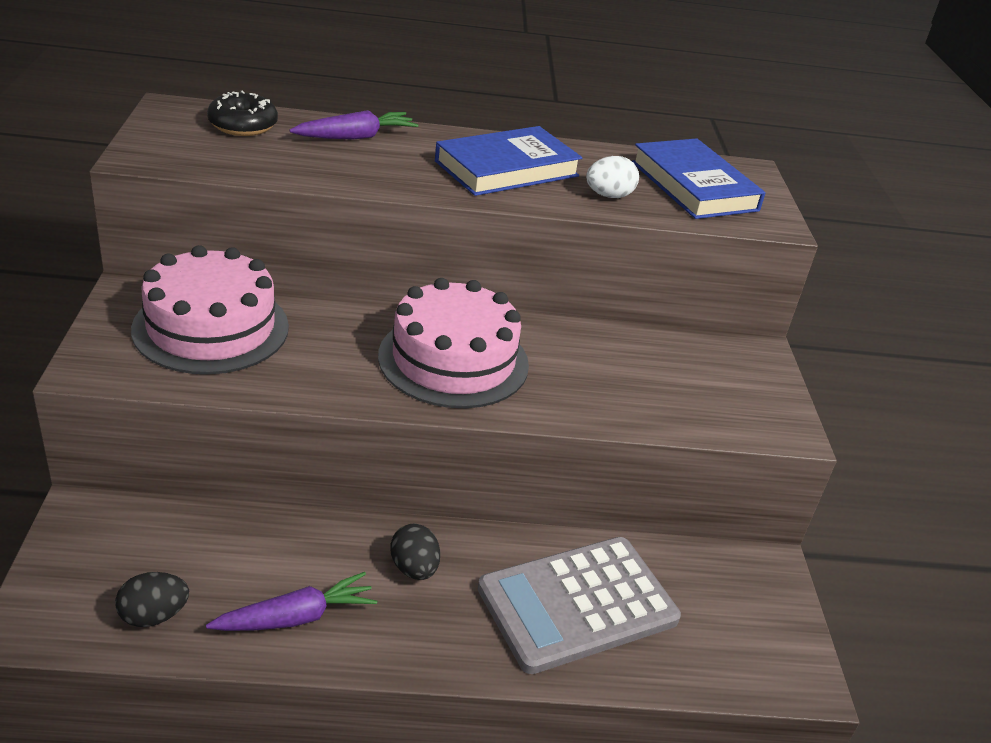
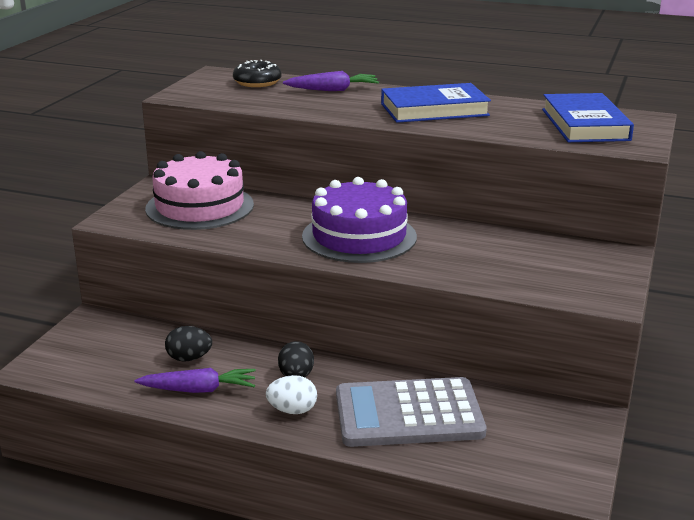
camera: 25 degrees right, 10 degrees down
black egg [115,572,189,627] -> black egg moved to [165,326,212,361]
pink cake [378,278,529,408] -> purple cake [302,177,417,263]
white egg [586,156,639,198] -> white egg moved to [266,375,317,414]

